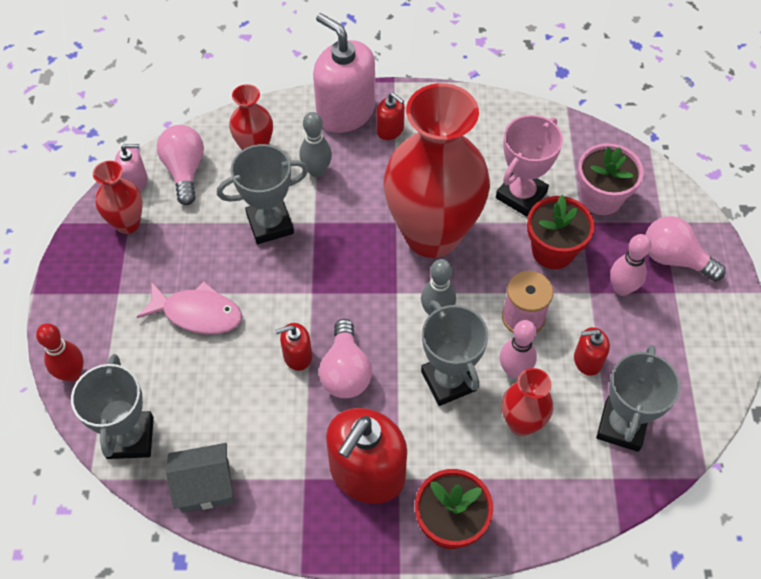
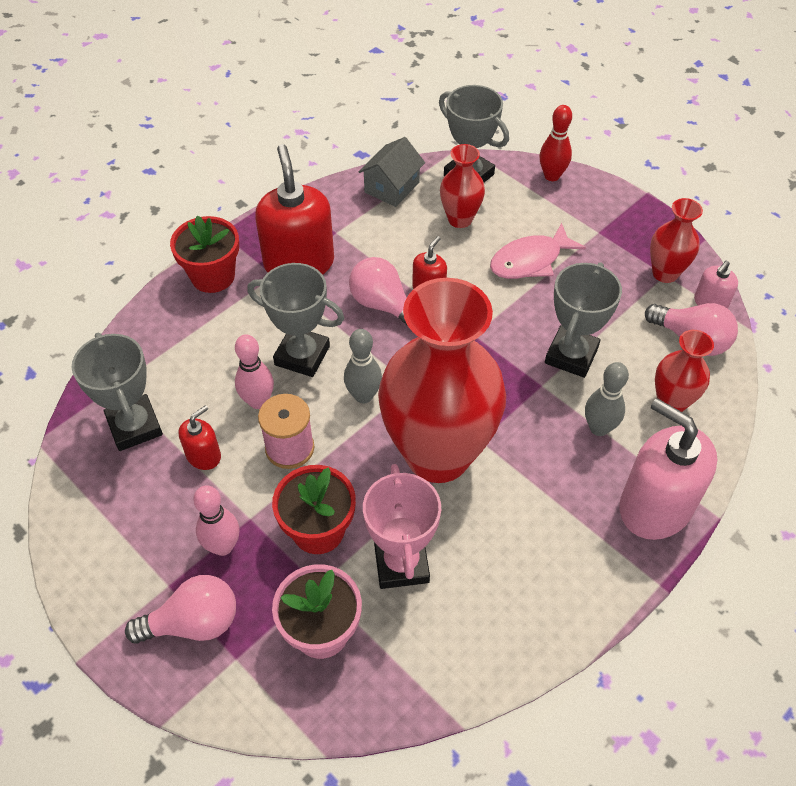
camera: 135 degrees right, 5 degrees down
pink soap dispenser [313,13,375,133] -> pink soap dispenser turned 135 degrees counterclockwise [619,398,717,540]
red soap dispenser [376,93,405,140] -> none
red vase [502,368,553,436] -> red vase moved to [440,144,485,228]

